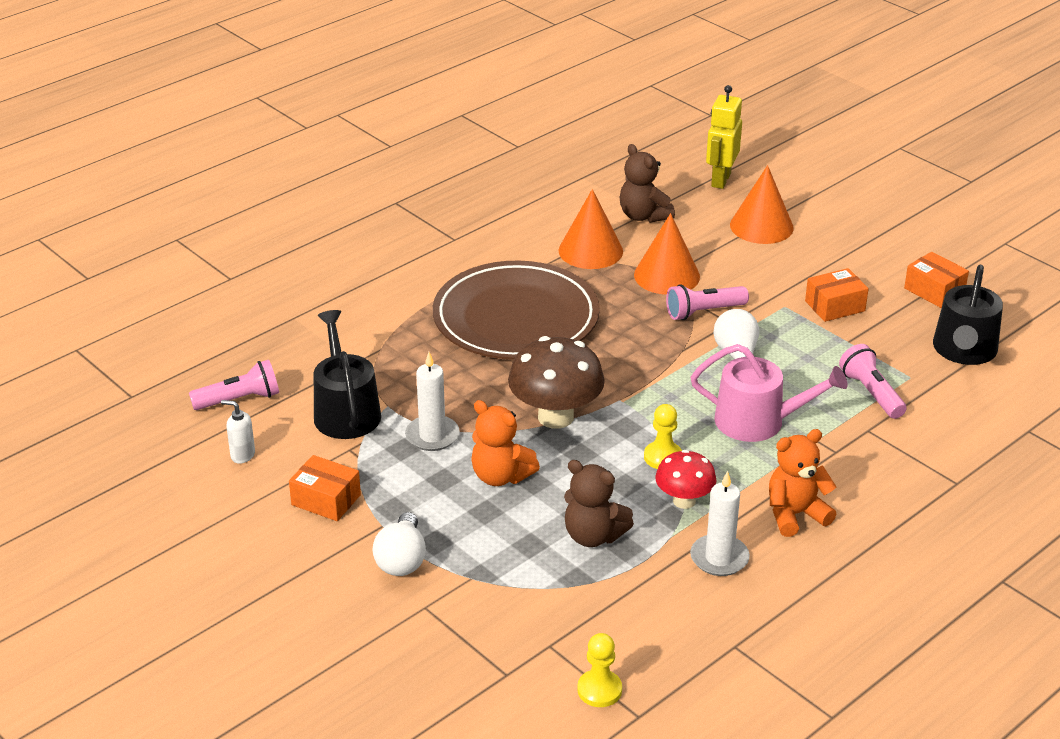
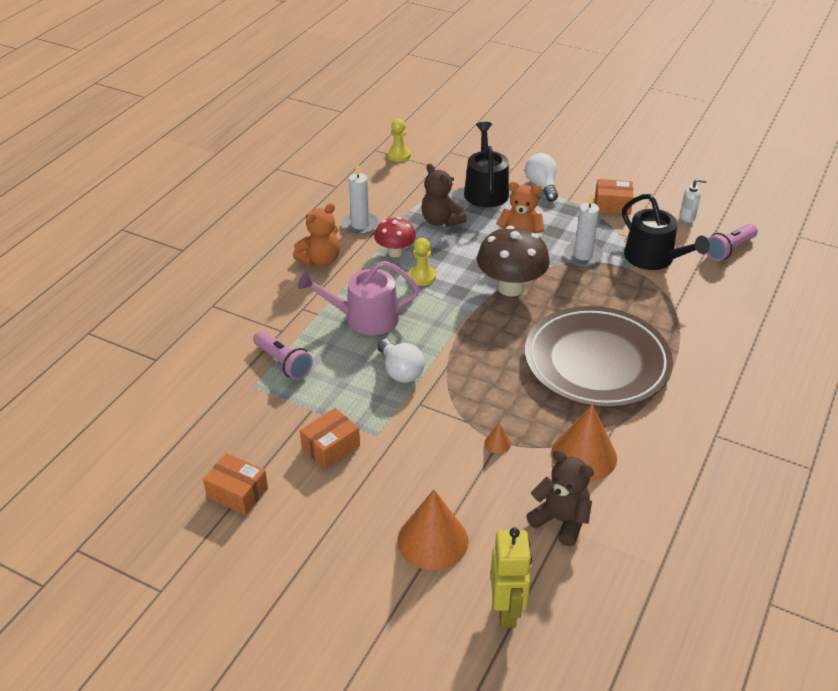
camera: 160 degrees right, 5 degrees up
brown teddy bear [564,460,634,547] -> brown teddy bear turned 135 degrees counterclockwise [421,164,467,227]
orange cone [634,213,700,295] -> orange cone [484,423,511,454], size x0.41
pink flashlight [666,284,749,320] -> none
black watering can [933,265,1003,365] -> black watering can moved to [464,122,509,208]

